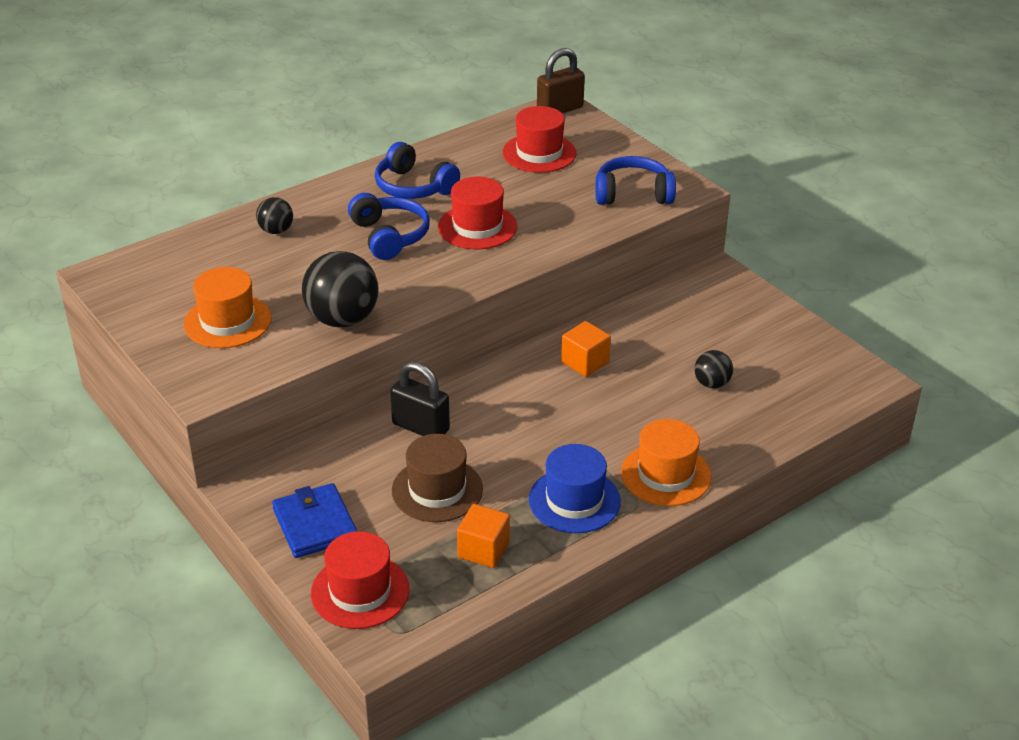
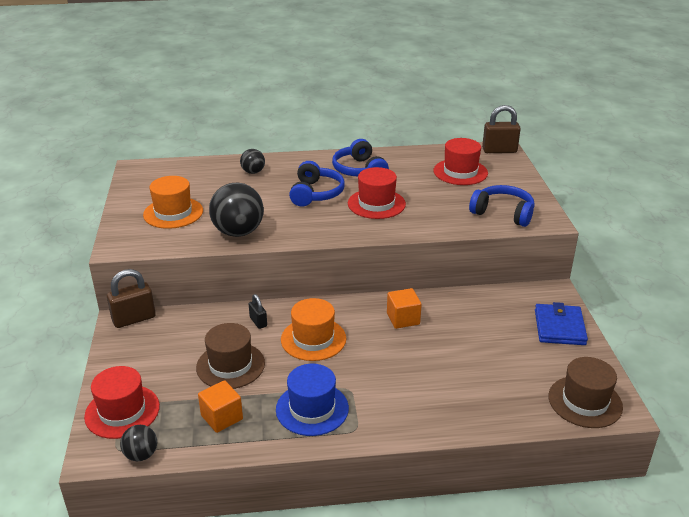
camera: 30 degrees right, 5 degrees down
blue wallet [272,483,357,558] -> blue wallet moved to [535,302,588,345]
black padlock [390,362,450,436] -> black padlock [249,294,267,329], size x0.55
orange hat [621,419,711,506] -> orange hat moved to [281,298,346,361]
black ball [694,350,733,388] -> black ball moved to [120,425,157,461]
none -> brown padlock [107,269,156,328]
none -> brown hat [548,357,623,428]

